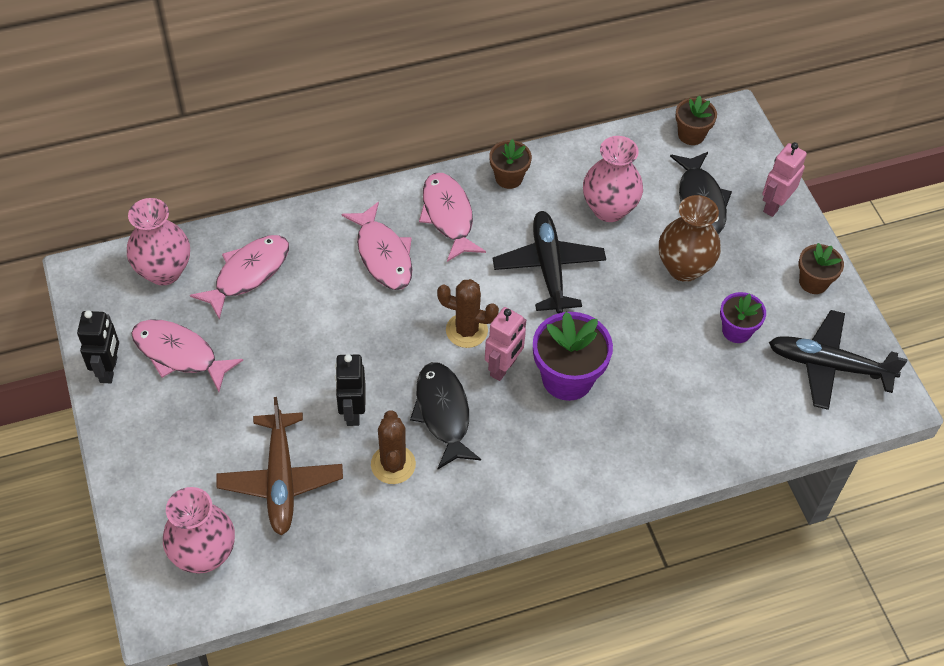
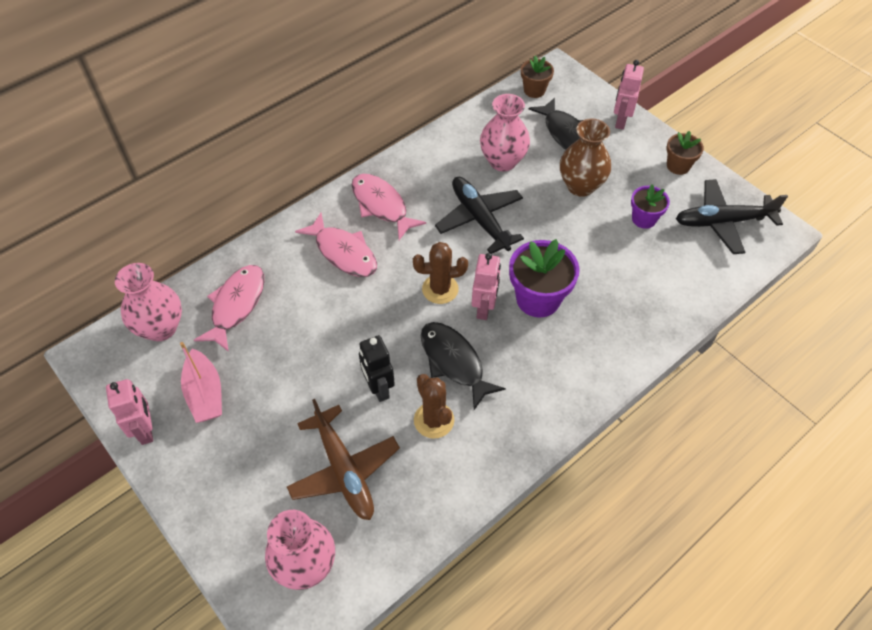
camera: 20 degrees left, 0 degrees up
black robot [77,310,119,383] -> pink robot [106,379,153,445]
pink fish [131,319,243,392] -> pink boat [180,342,222,423]
brown flower pot [489,139,532,189] -> none

